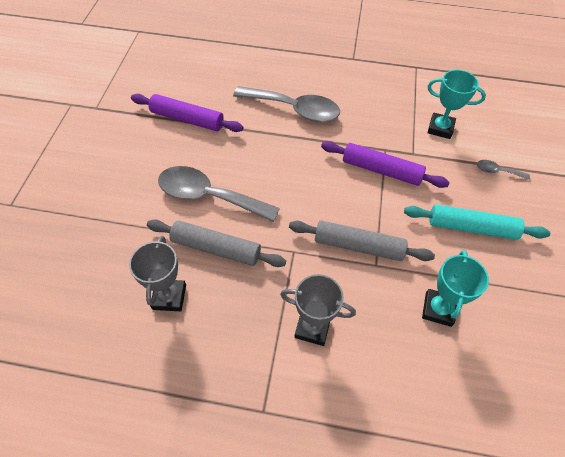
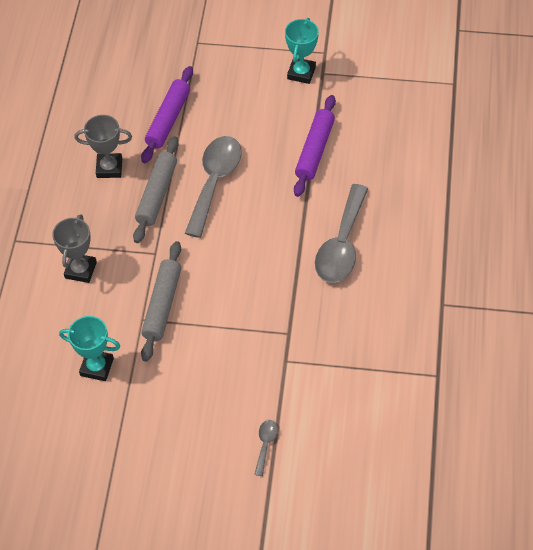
camera: 90 degrees right, 0 degrees up
purple rolling pin [321,141,450,188] -> purple rolling pin moved to [141,66,193,163]
turquoise rolling pin [404,204,550,240] -> none
turquoise trophy [427,70,486,139] -> turquoise trophy moved to [285,18,319,84]

